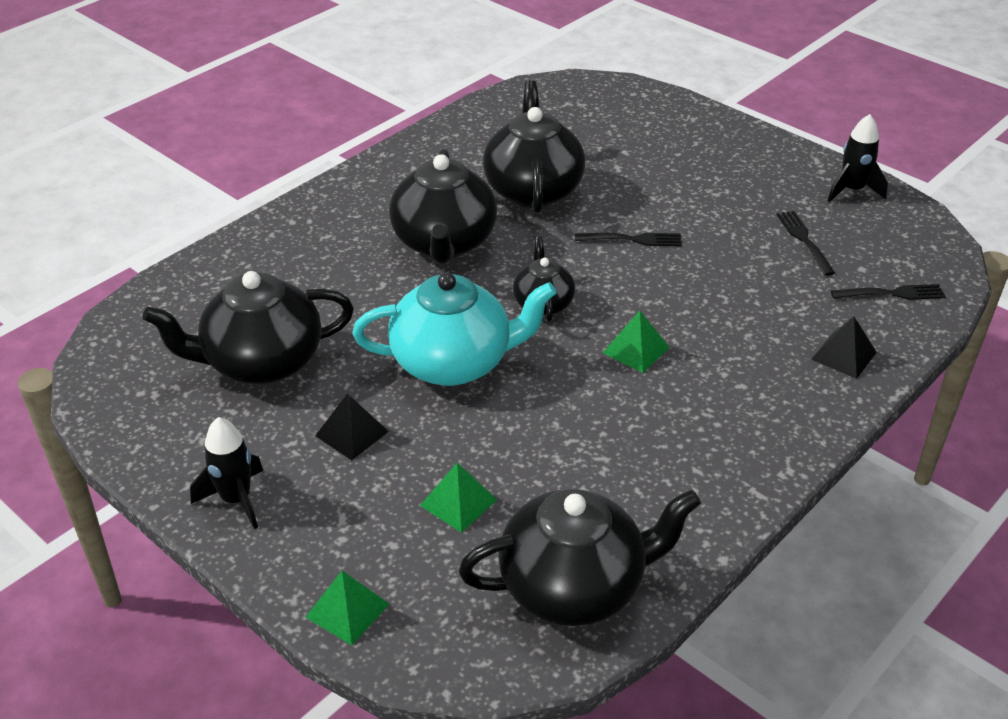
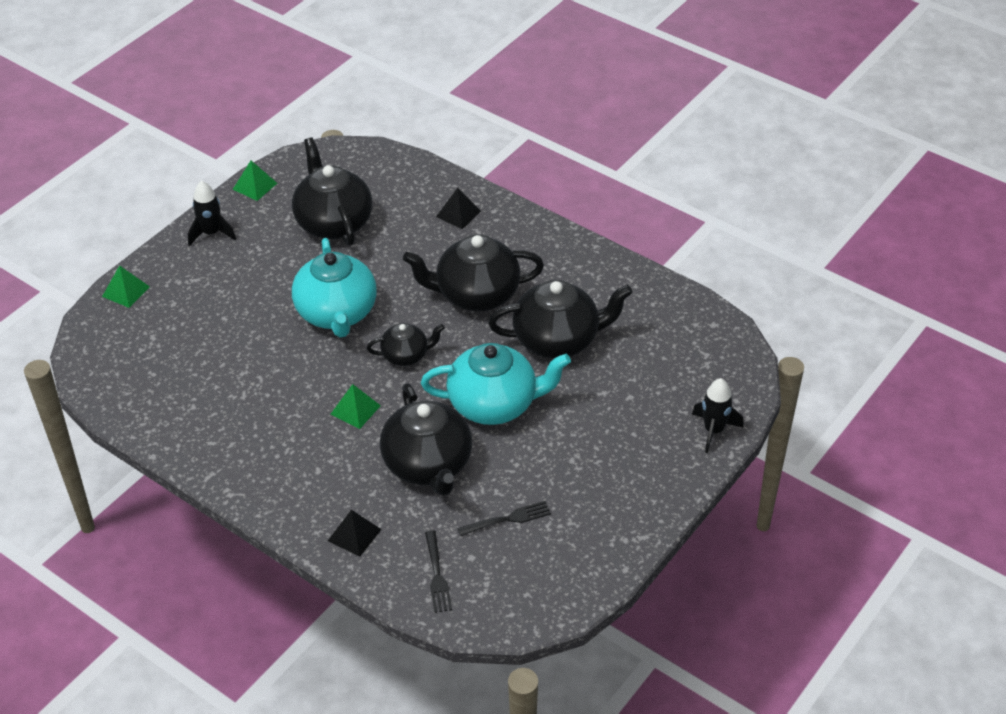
camera: 85 degrees right, 5 degrees up
black pyramid [315,394,389,460] -> black pyramid moved to [436,188,481,229]
green pyramid [420,463,497,533] -> green pyramid moved to [233,161,277,201]
black teapot [458,489,701,626] -> black teapot moved to [380,383,472,496]
black fork [575,233,682,246] -> turquoise teapot [421,343,571,425]
black rocket [828,114,888,202] -> black rocket moved to [692,378,744,453]

